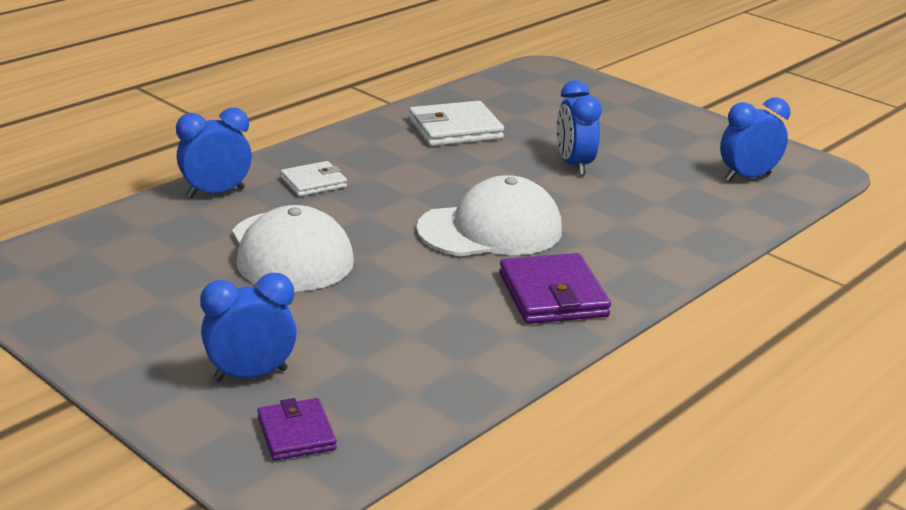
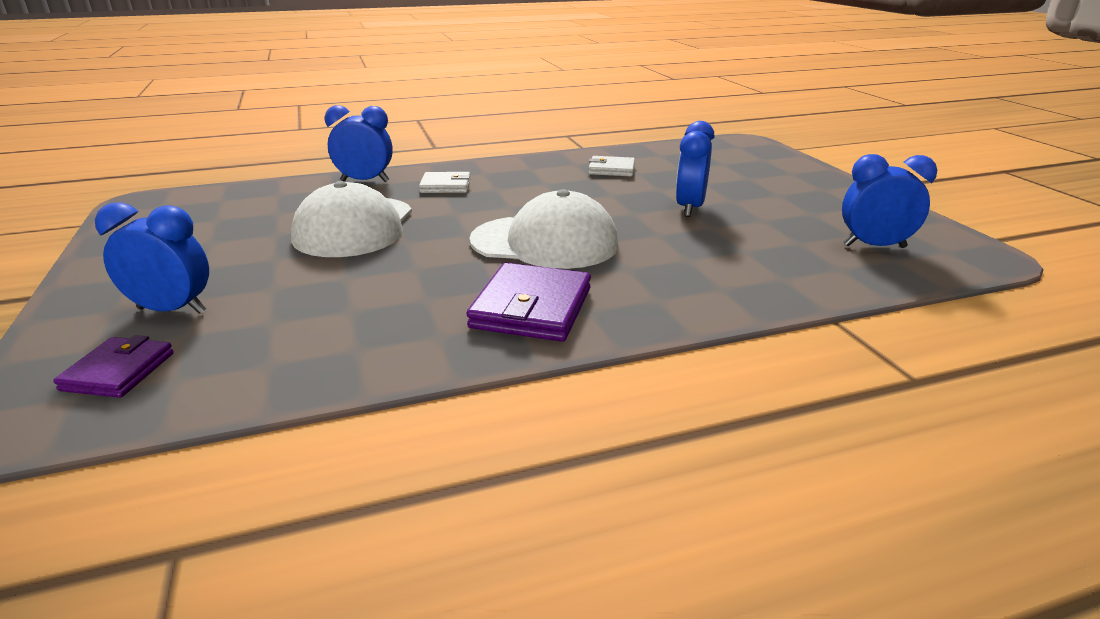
camera: 30 degrees right, 0 degrees up
white wallet [409,101,504,146] -> white wallet [588,156,635,176], size x0.62

